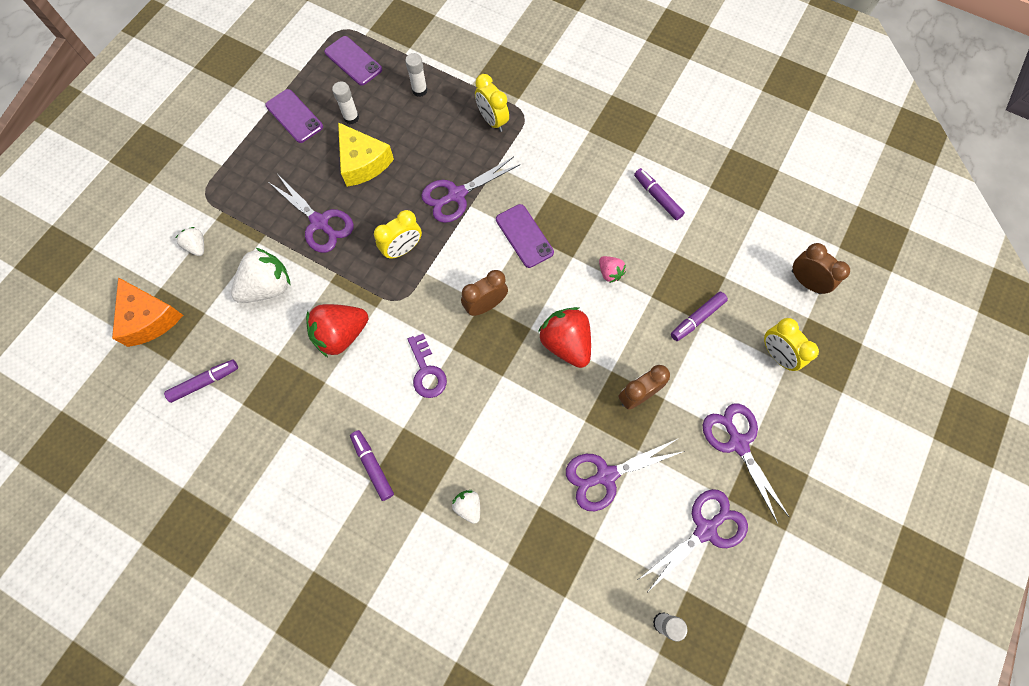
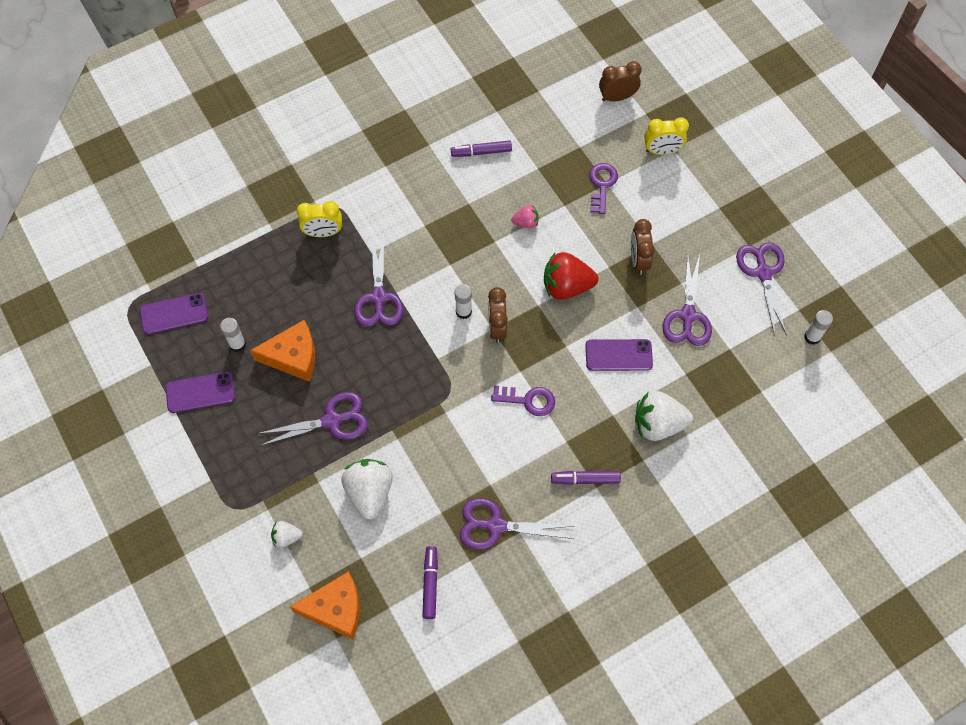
camera: 60 degrees left, 5 degrees down
red strawberry [306,304,368,357] -> none
yellow cheese [338,122,394,187] -> orange cheese [250,320,316,382]
yellow clock [374,210,422,259] -> none
white glue stick [405,53,427,97] -> white glue stick moved to [454,284,472,319]
white strawberry [452,490,480,524] -> white strawberry [635,391,693,441], size x1.95
purple phone [496,204,554,268] -> purple phone moved to [585,339,653,371]
purple marker [671,292,728,341] -> purple key [589,163,618,214]
purple scissors [703,403,789,524] -> purple scissors moved to [460,498,574,550]

